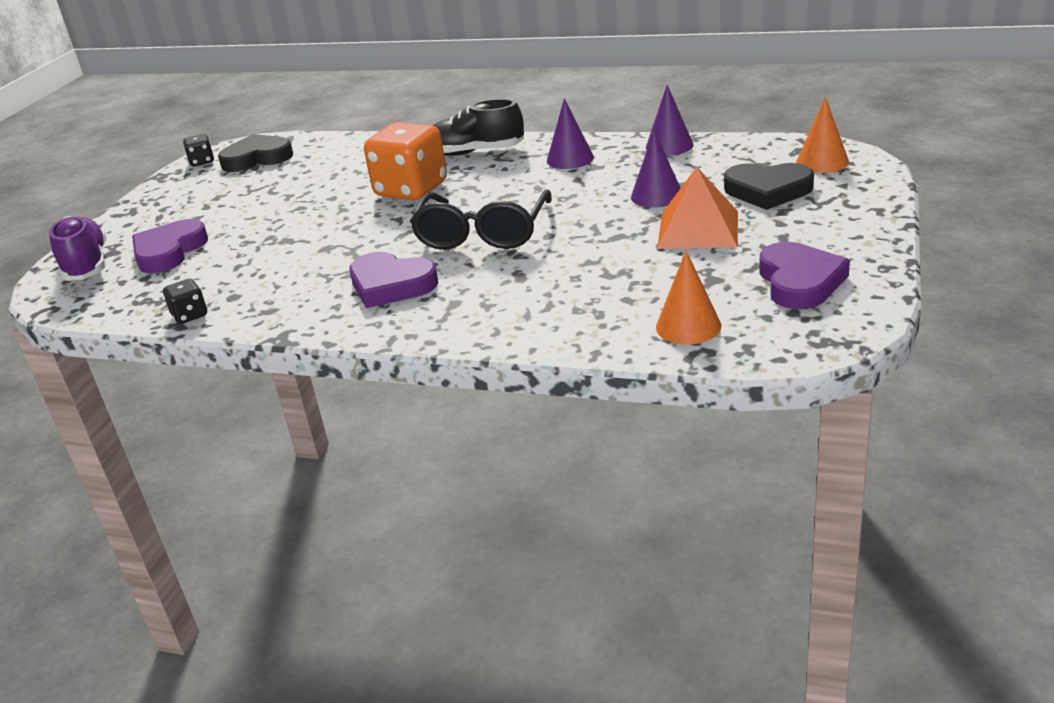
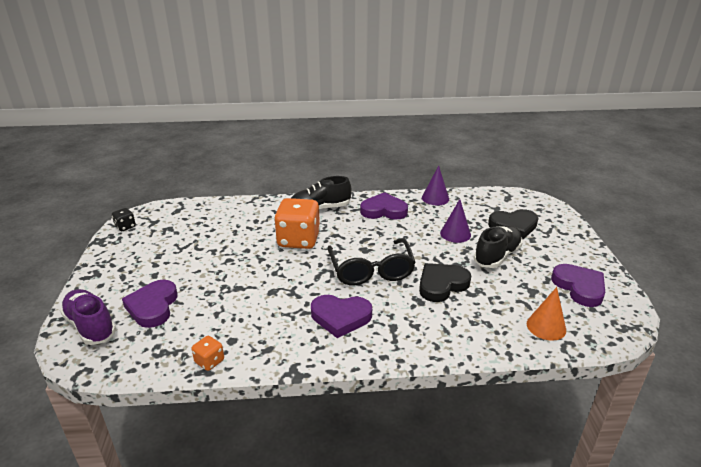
camera: 25 degrees left, 0 degrees up
black dice [163,279,207,324] -> orange dice [192,336,224,371]
black heart [218,134,293,172] -> black heart moved to [419,263,471,302]
purple cone [547,98,594,169] -> purple heart [360,192,408,220]
orange pyramid [657,167,738,249] -> black shoe [473,226,523,268]
orange cone [796,97,849,173] -> none

